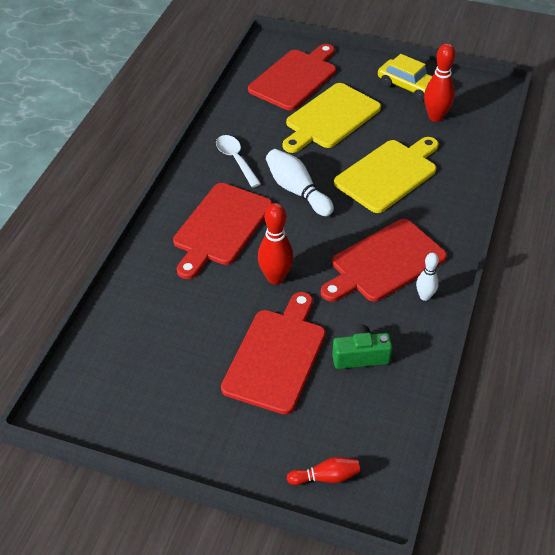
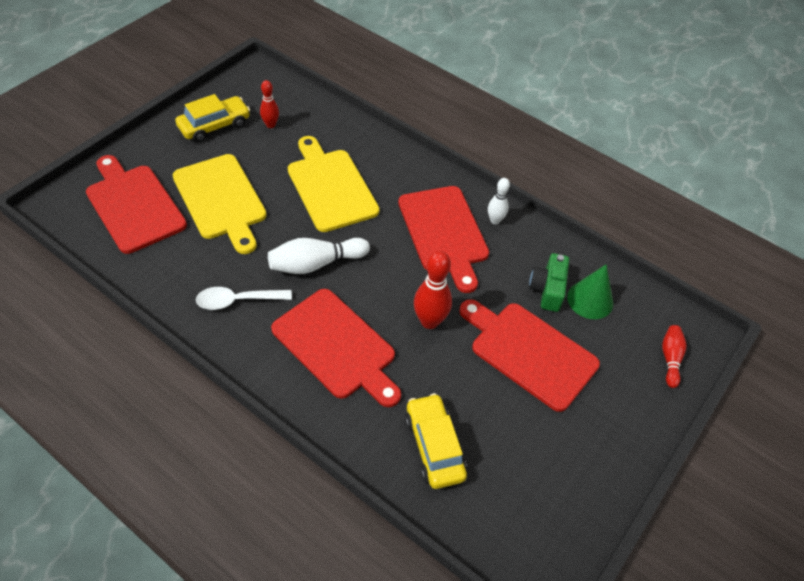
camera: 75 degrees left, 5 degrees up
red bowling pin [424,43,456,122] -> red bowling pin [260,80,279,128], size x0.61
none -> yellow car [405,393,467,489]
none -> green cone [567,264,613,319]

